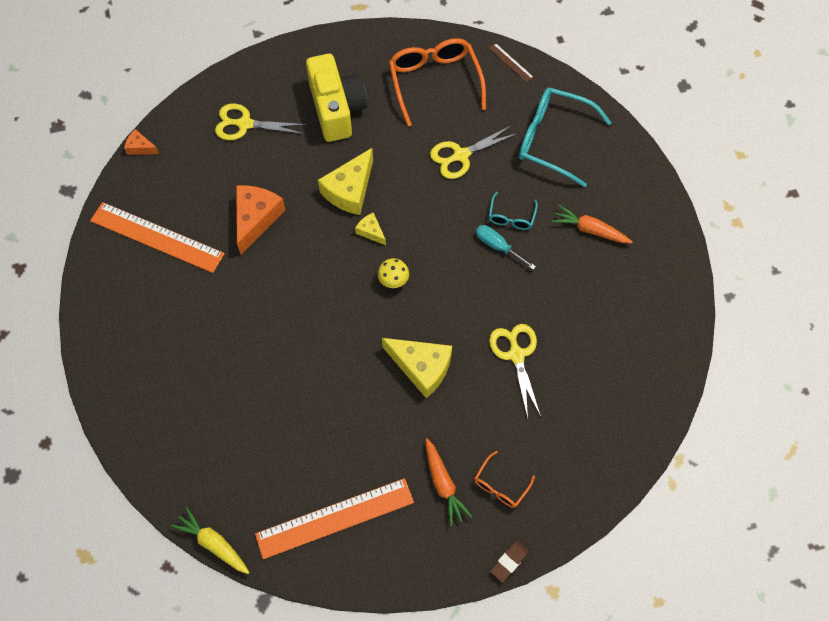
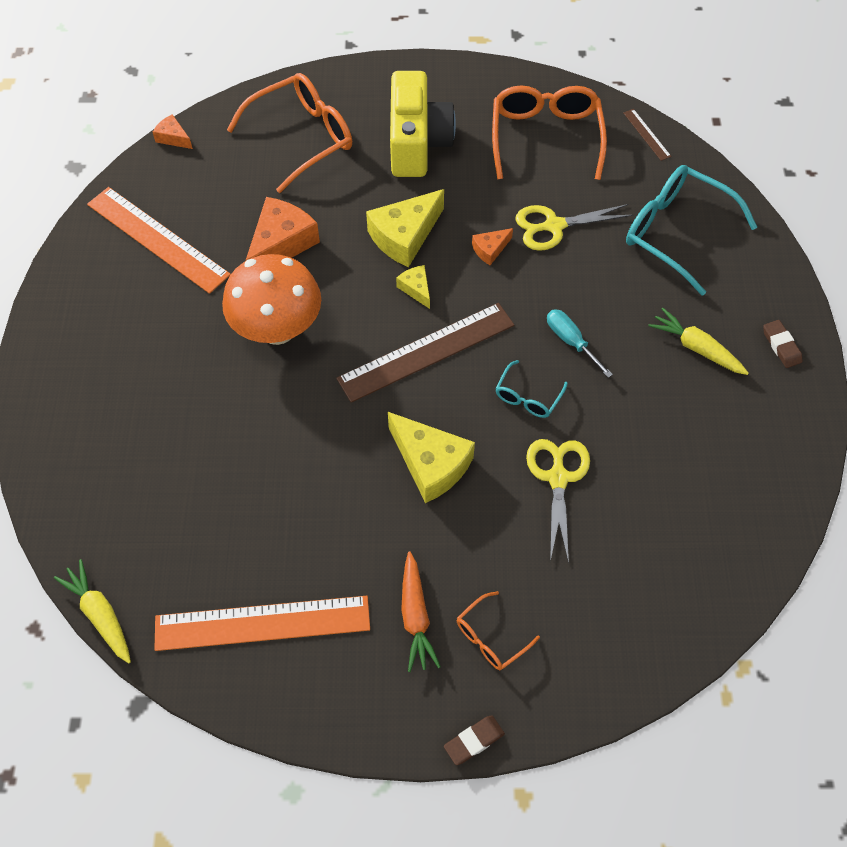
camera: 15 degrees right, 5 degrees down
yellow scissors [215,104,307,140] -> orange glasses [227,73,352,193]
yellow mushroom [378,258,409,288] -> brown ruler [336,303,514,403]
turquoise glasses [489,192,538,230] -> turquoise glasses moved to [495,360,568,418]
orange carrot [552,205,633,243] -> yellow carrot [648,308,749,375]
none -> orange mushroom [222,254,321,345]
none -> orange cheese [472,228,513,265]
none -> brown eraser [763,320,802,368]

